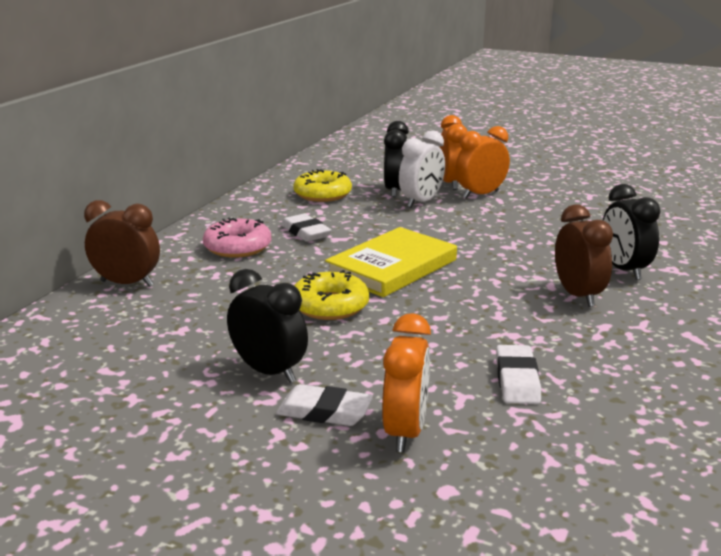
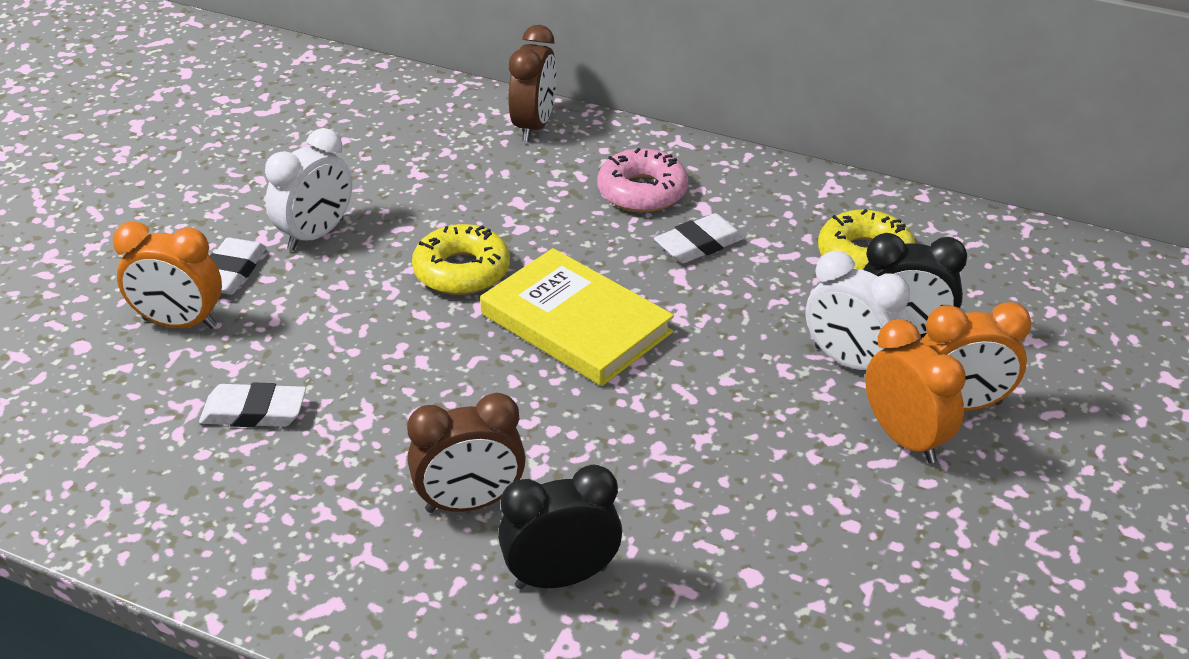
camera: 90 degrees right, 15 degrees up
black clock [227,269,308,383] -> white clock [265,128,352,251]

